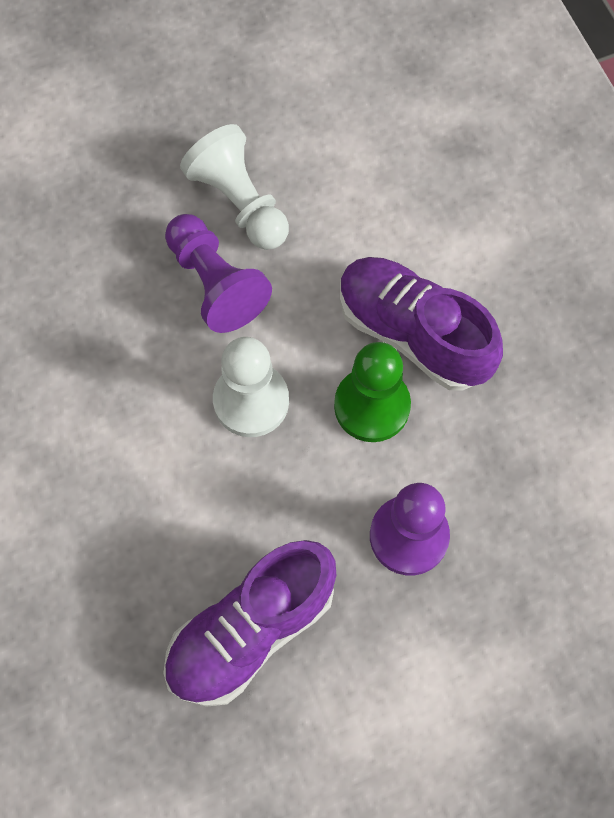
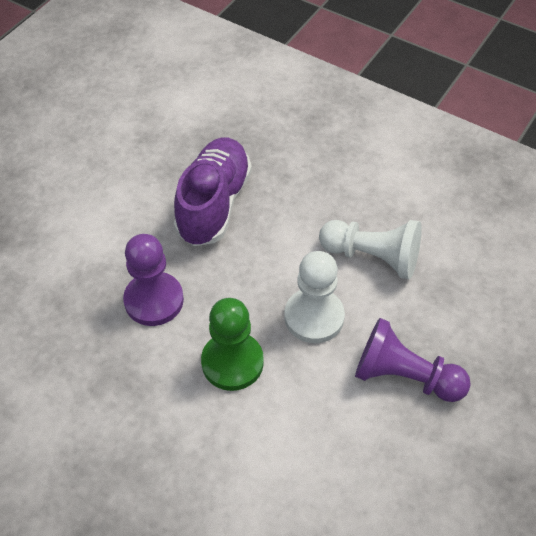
camera: 145 degrees right, 15 degrees down
white pawn [180,124,289,250] -> white pawn moved to [319,220,422,279]
purple shoe [340,257,503,391] -> none

